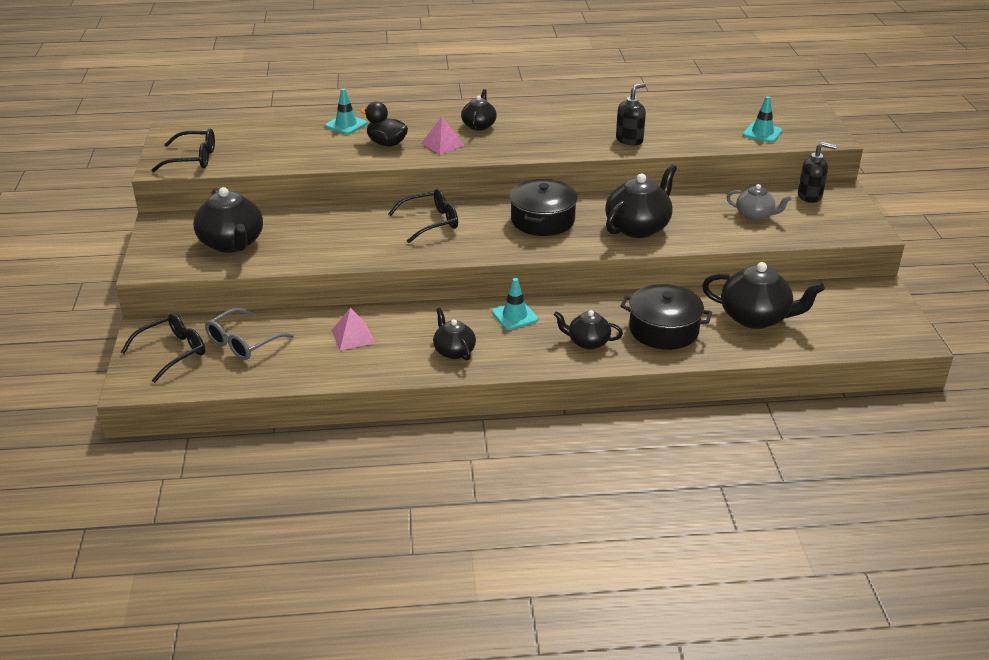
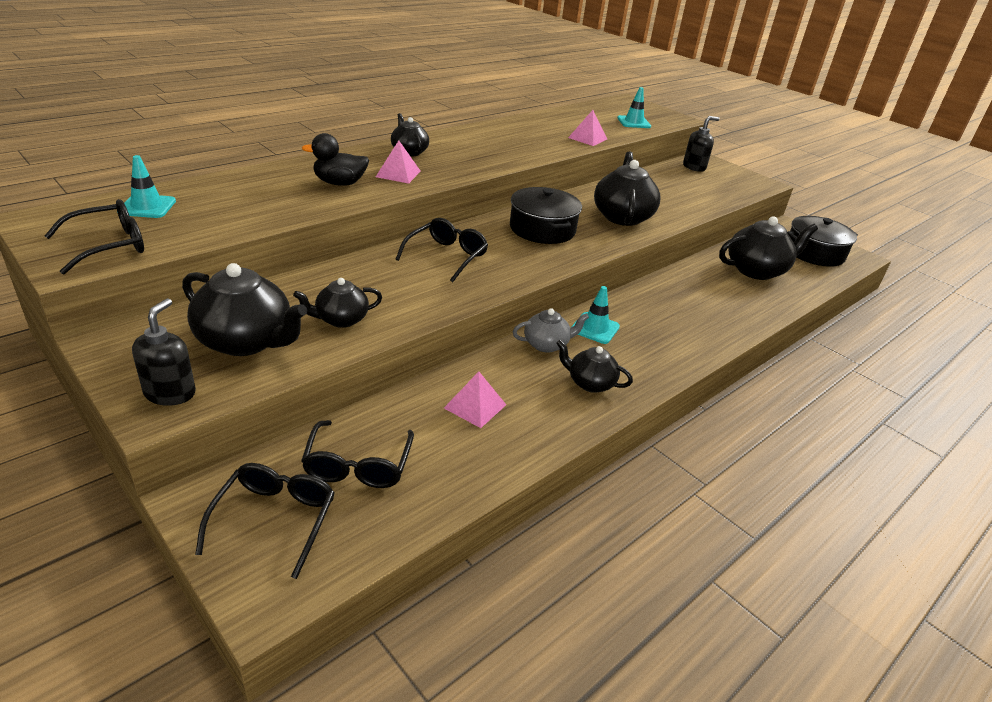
camera: 40 degrees left, 0 degrees up
grey glasses [205,308,294,360] -> black glasses [301,420,414,488]
turquoise traffic cone [325,88,367,134] -> turquoise traffic cone moved to [117,155,176,218]
black teapot [554,310,623,350] -> black teapot moved to [293,278,382,328]
black soap dispenser [616,83,646,145] -> black soap dispenser moved to [132,298,196,406]
black pot [620,284,712,350] -> black pot moved to [787,216,858,267]
grey teapot [727,184,792,221] -> grey teapot moved to [513,308,589,353]
none -> pink pyramid [568,110,607,146]

